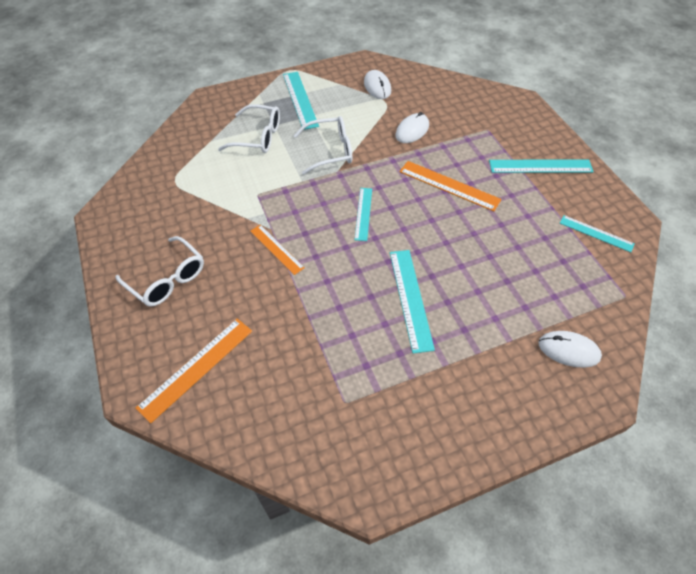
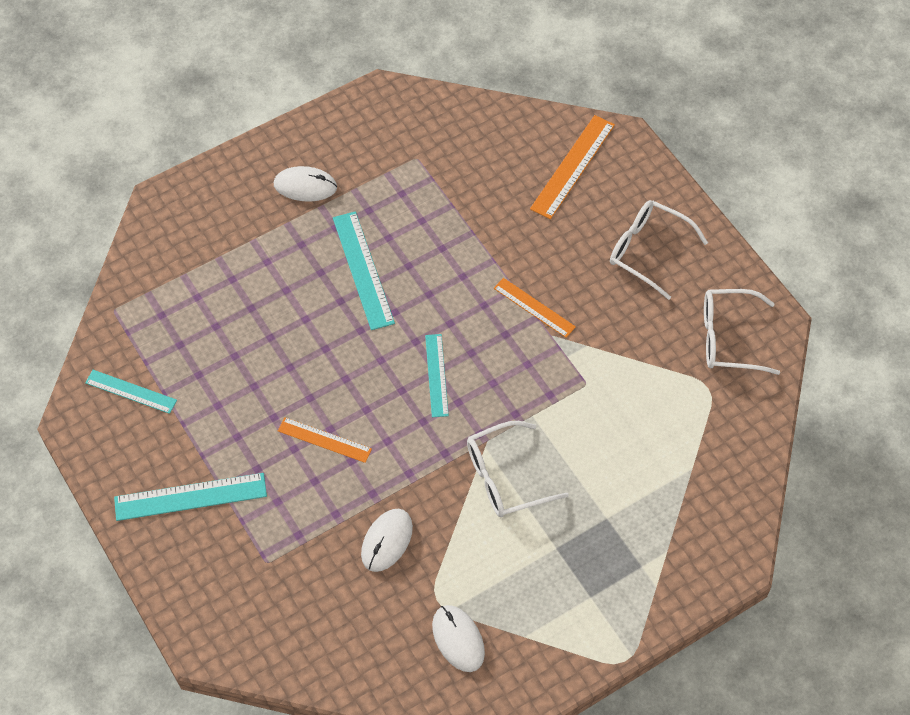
camera: 170 degrees right, 5 degrees up
white glasses [218,104,280,153] -> white glasses moved to [704,289,780,375]
turquoise ruler [283,72,319,130] -> none
orange ruler [400,161,502,211] -> orange ruler [278,417,372,463], size x0.65
white mouse [538,331,602,368] -> white mouse moved to [274,166,337,202]

